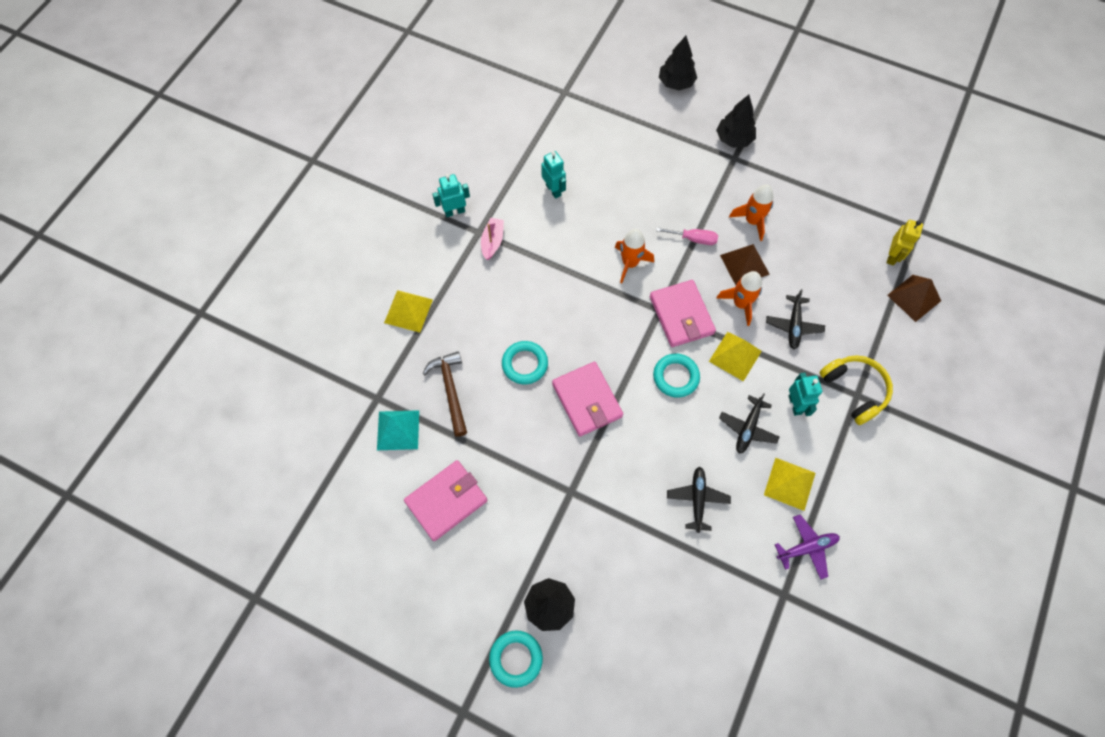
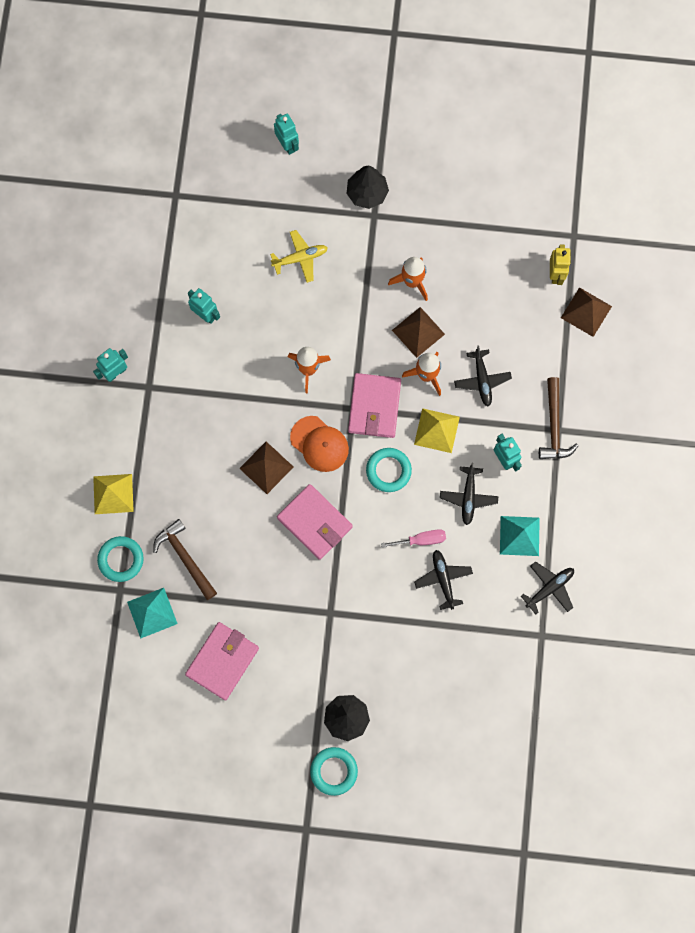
camera: 20 degrees left, 10 degrees up
pink boat [481,218,504,260] -> none
turquoise ring [502,341,548,384] -> turquoise ring moved to [97,536,144,582]
pink wallet [650,280,716,347] -> pink wallet turned 45 degrees clockwise [348,373,401,438]
pink screwdriver [656,228,718,245] -> pink screwdriver moved to [381,529,446,548]
black tree [659,36,697,91] -> turquoise robot [274,114,299,155]
yellow pyramid [764,458,815,511] -> turquoise pyramid [500,516,540,556]
purple plane [774,515,840,580] -> black plane [521,561,574,615]
yellow headphones [819,355,893,425] -> brown hammer [539,377,578,459]
none -> brown pyramid [239,441,293,494]
none -> yellow plane [270,230,328,283]
none -> orange cap [290,416,349,472]

